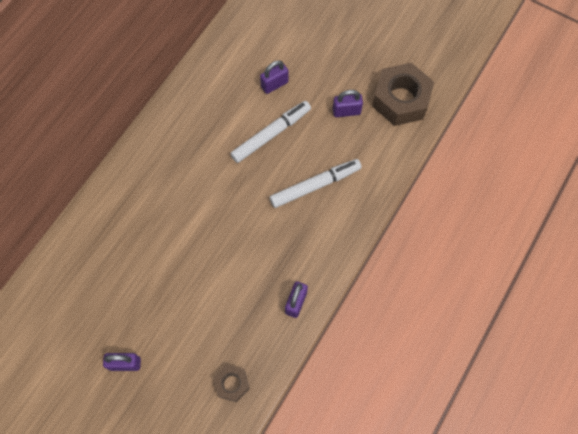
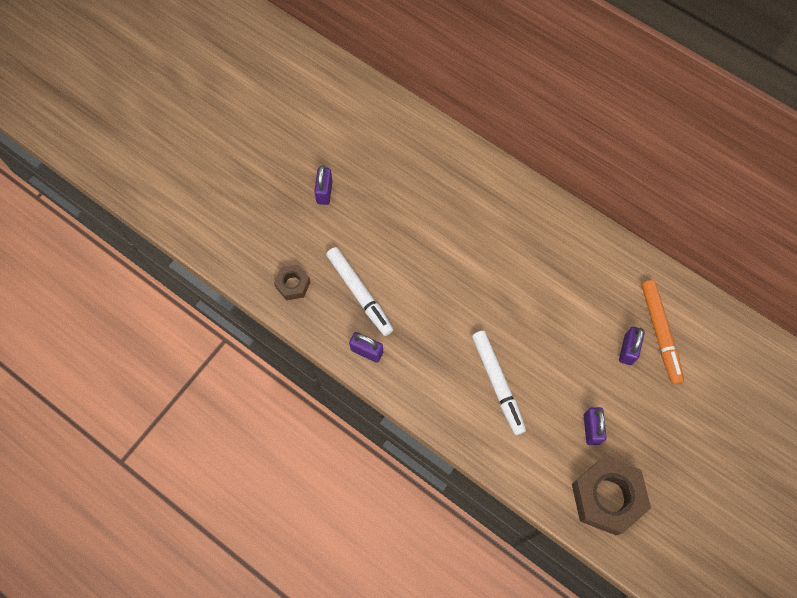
camera: 95 degrees right, 0 degrees up
white marker [230,101,311,163] -> white marker moved to [326,247,394,336]
purple padlock [260,60,289,94] -> purple padlock turned 45 degrees clockwise [619,327,645,365]
none -> orange marker [642,280,684,385]

